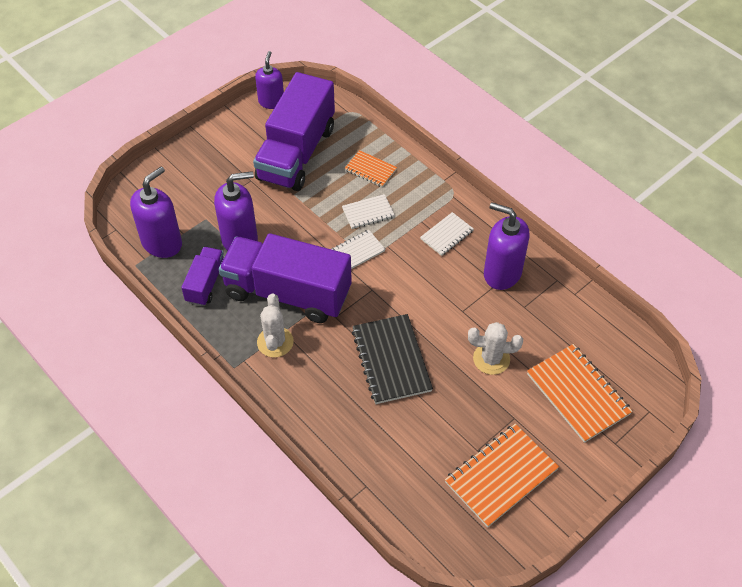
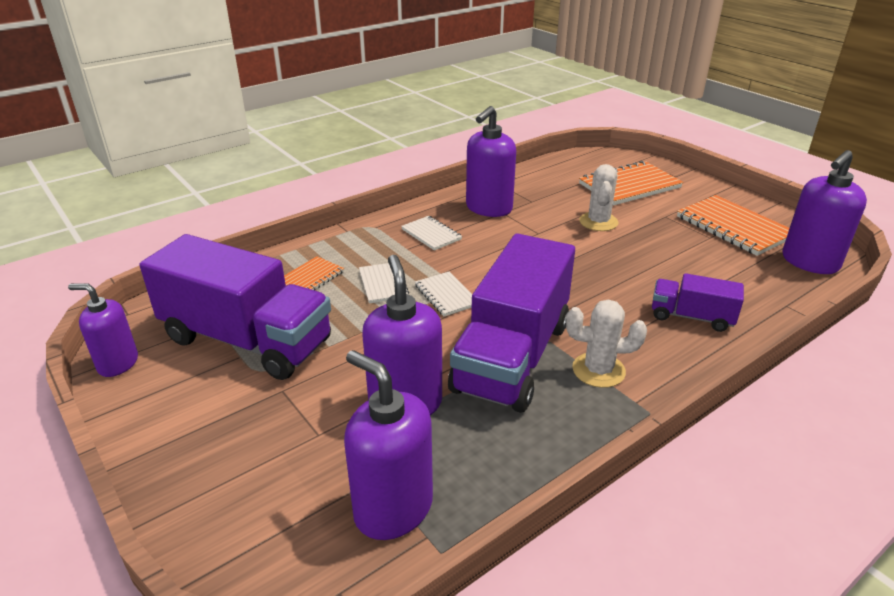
camera: 85 degrees left, 20 degrees down
purple truck [181,247,224,306] -> purple truck moved to [652,273,744,332]
black notebook [352,314,433,404] -> none
none -> purple soap dispenser [783,150,867,274]

